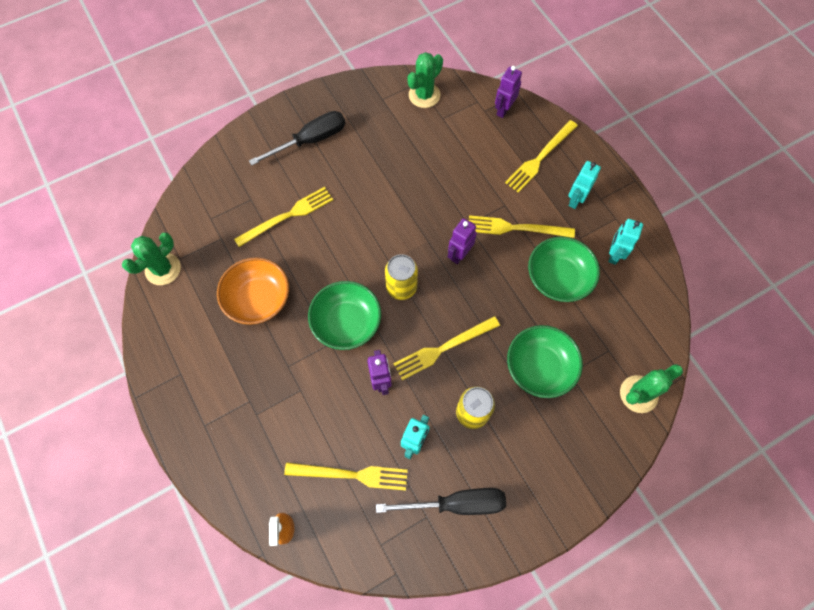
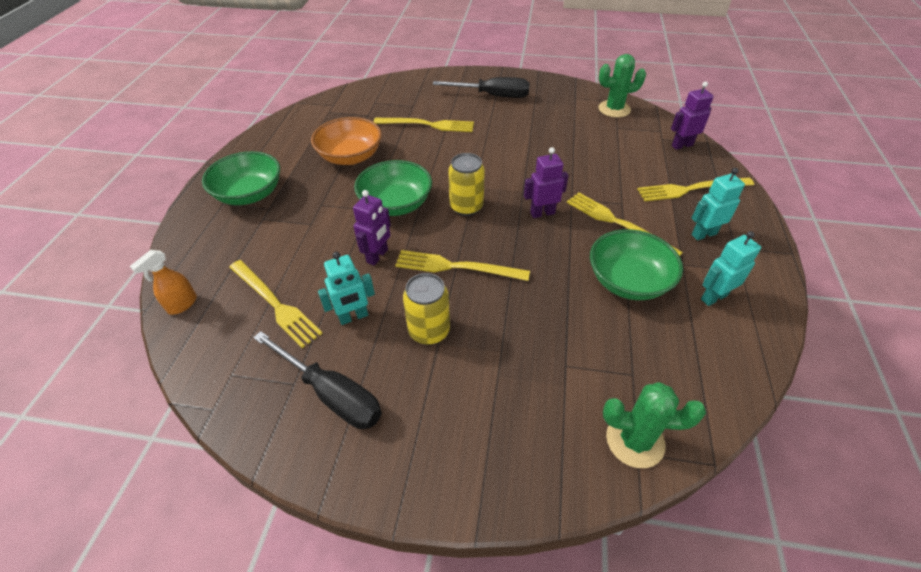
camera: 40 degrees right, 20 degrees down
green cactus [122,233,181,285] -> none
green bowl [507,325,583,398] -> green bowl moved to [202,151,280,205]

